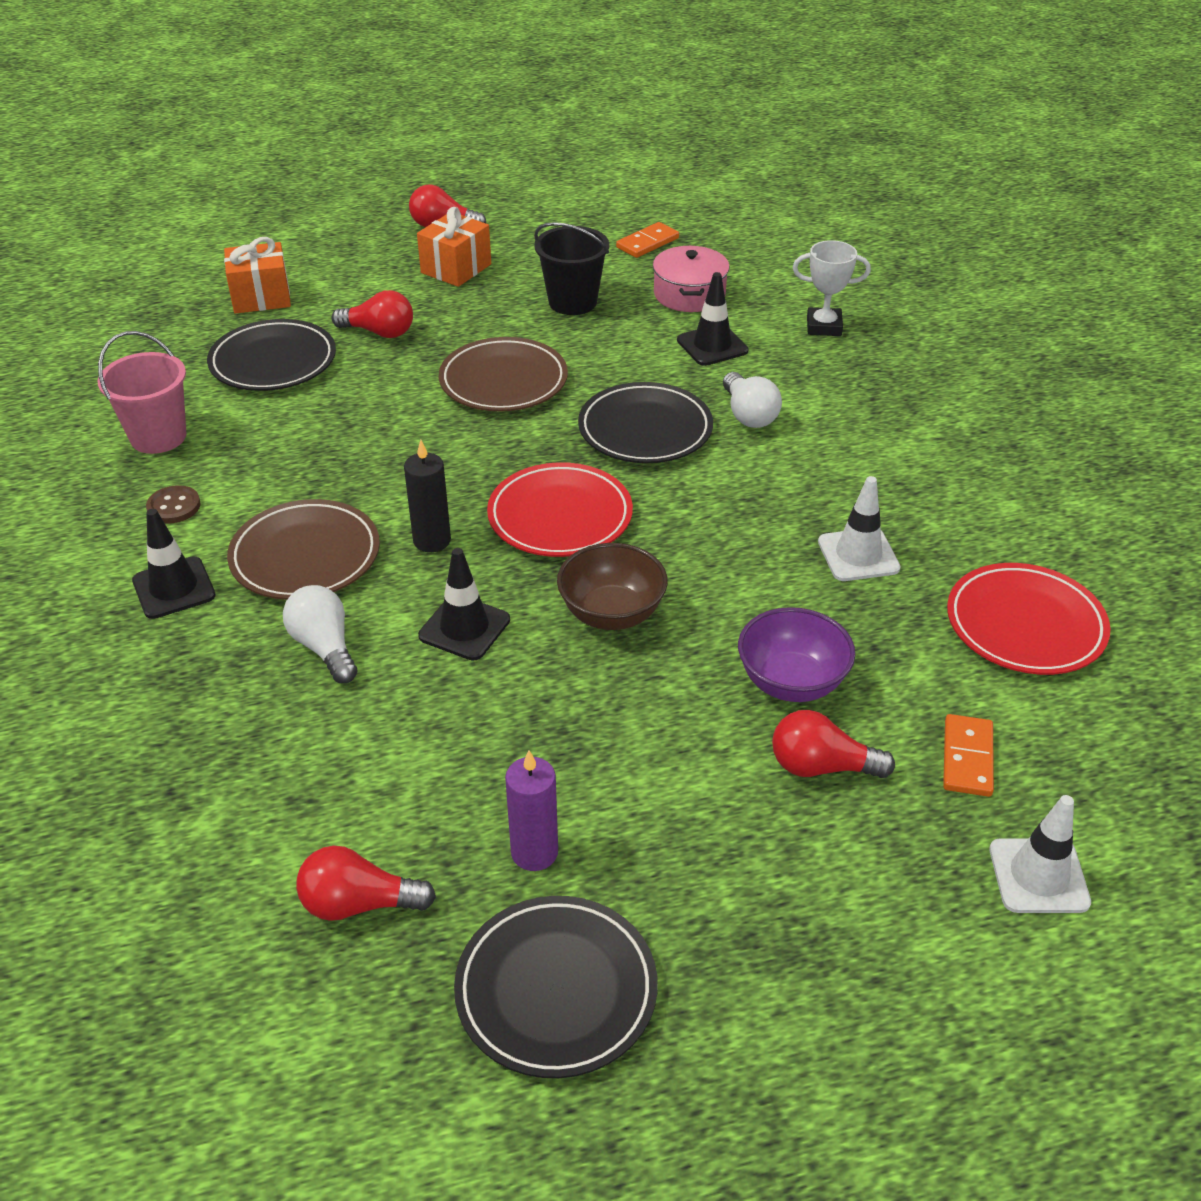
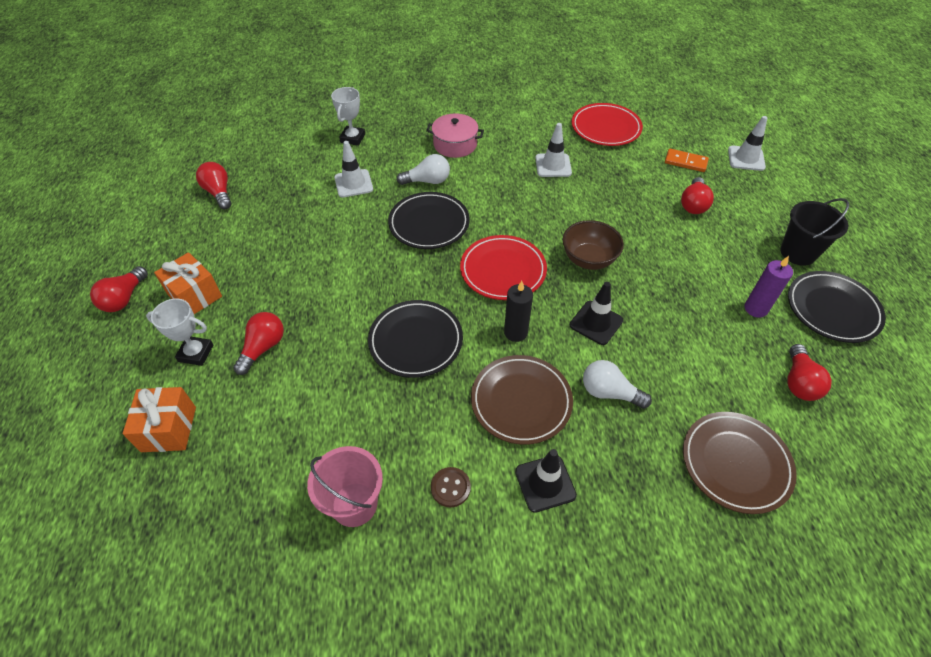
camera: 80 degrees left, 10 degrees up
black plate [207,319,336,391] -> black plate moved to [368,300,463,378]
white light bulb [283,585,358,683] -> white light bulb turned 45 degrees clockwise [583,360,652,409]
brown plate [439,337,568,411] -> brown plate moved to [683,412,797,514]
black bucket [534,222,609,315] -> black bucket moved to [780,198,849,266]
orange domino [616,222,679,258] -> red light bulb [196,162,231,209]
pink pot [653,246,730,312] -> pink pot moved to [426,113,484,158]
black traffic cone [677,272,749,366] -> white traffic cone [334,141,373,198]
purple bowl [738,607,855,702] -> none
none -> white trophy [146,298,213,366]

